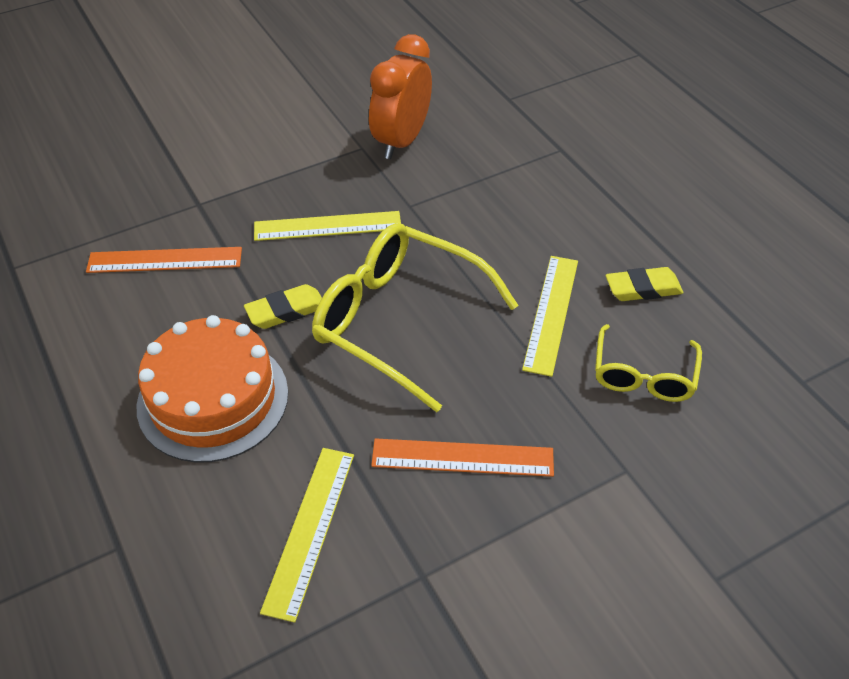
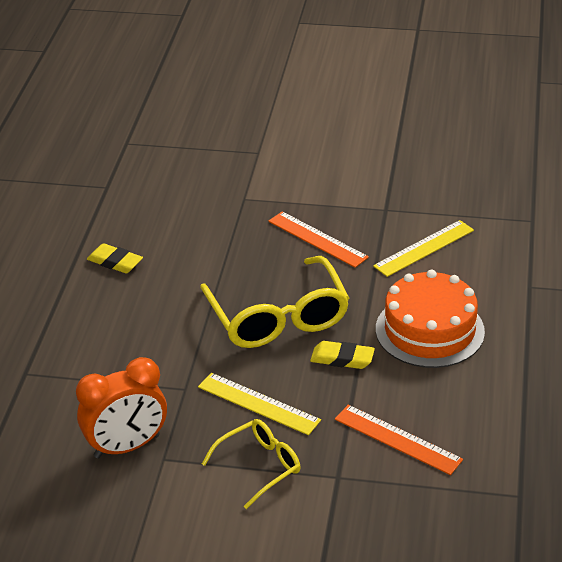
camera: 140 degrees left, 10 degrees down
yellow ruler [522,256,578,377] -> none
yellow glasses [595,324,702,402] -> yellow glasses moved to [202,419,300,509]

